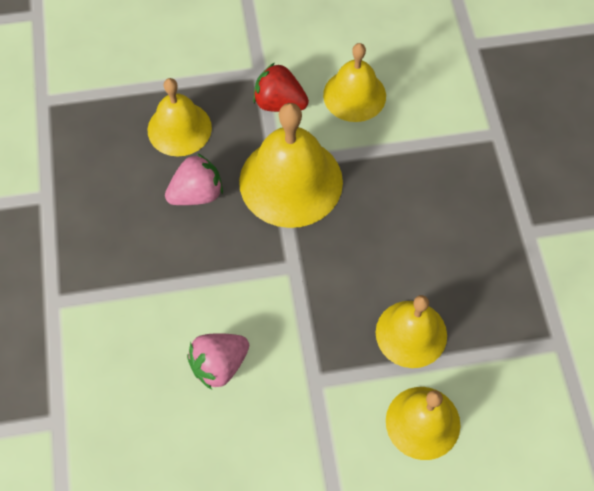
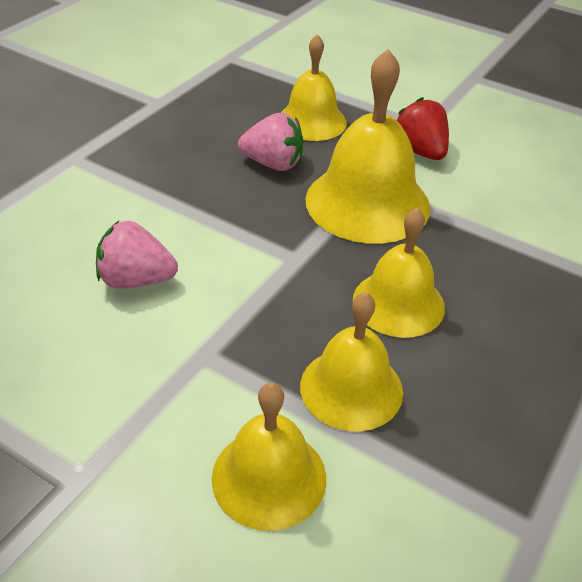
camera: 40 degrees right, 20 degrees down
yellow bell [323,43,386,122] -> yellow bell moved to [353,208,445,338]

